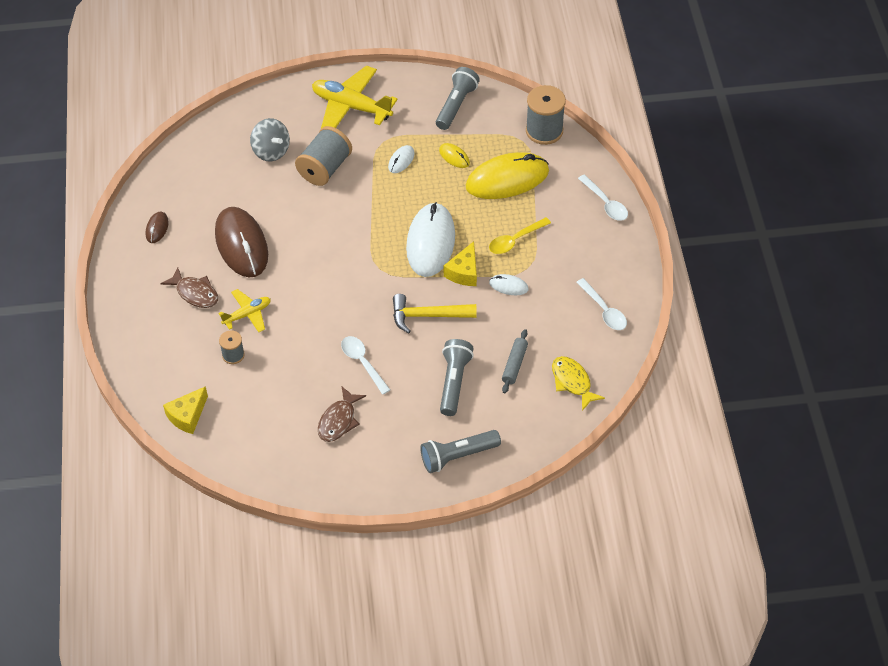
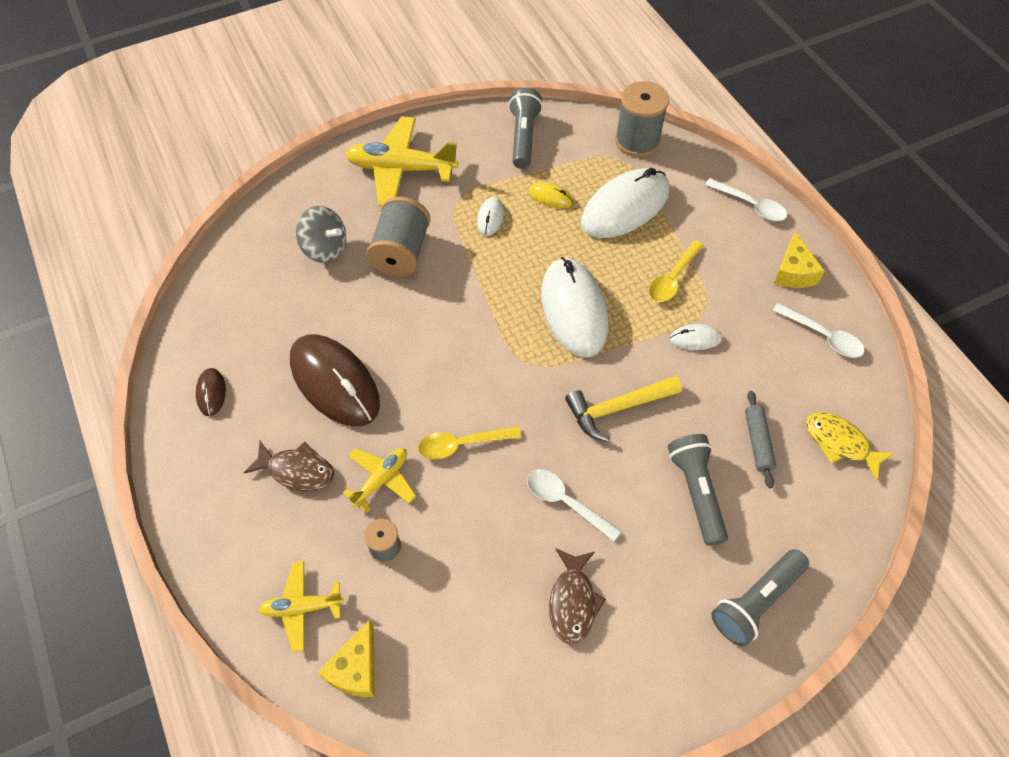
camera: 20 degrees left, 5 degrees up
yellow cheese [444,241,477,286] -> yellow cheese moved to [774,232,825,288]
yellow mouse [466,152,549,199] -> white mouse [581,168,670,238]
none -> yellow plane [258,561,344,652]
none -> yellow spoon [418,426,521,460]

